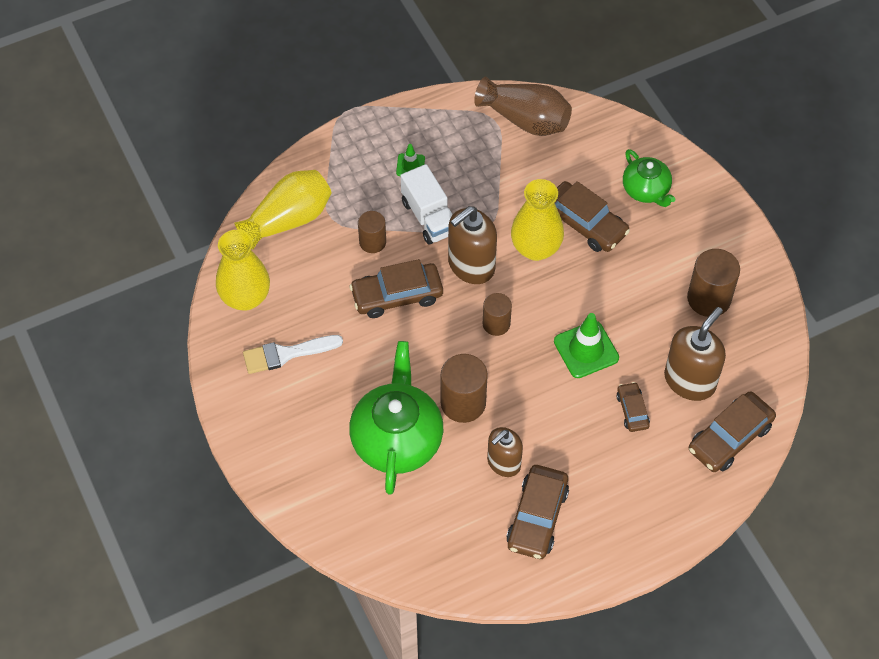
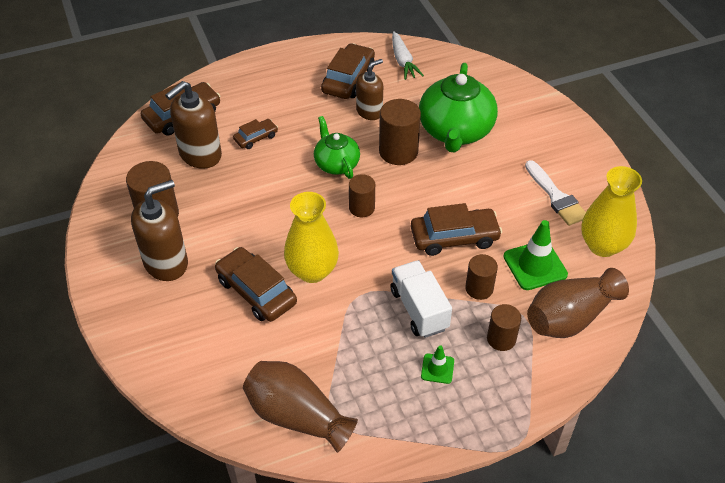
camera: 175 degrees left, 10 degrees down
yellow vase [234,170,332,250] -> brown vase [527,268,629,338]
white brush [243,335,343,374] -> white brush turned 75 degrees clockwise [525,160,586,226]
brown soap dispenser [448,206,497,284] -> brown soap dispenser moved to [131,180,188,281]
green traffic cone [554,313,619,378] -> green traffic cone moved to [503,220,568,290]
brown car [616,382,650,432] -> brown car turned 120 degrees counterclockwise [233,119,278,149]
green teapot [623,149,676,207] -> green teapot moved to [314,116,360,179]
none -> white carrot [392,31,424,80]
none -> brown cylinder [487,304,521,351]

